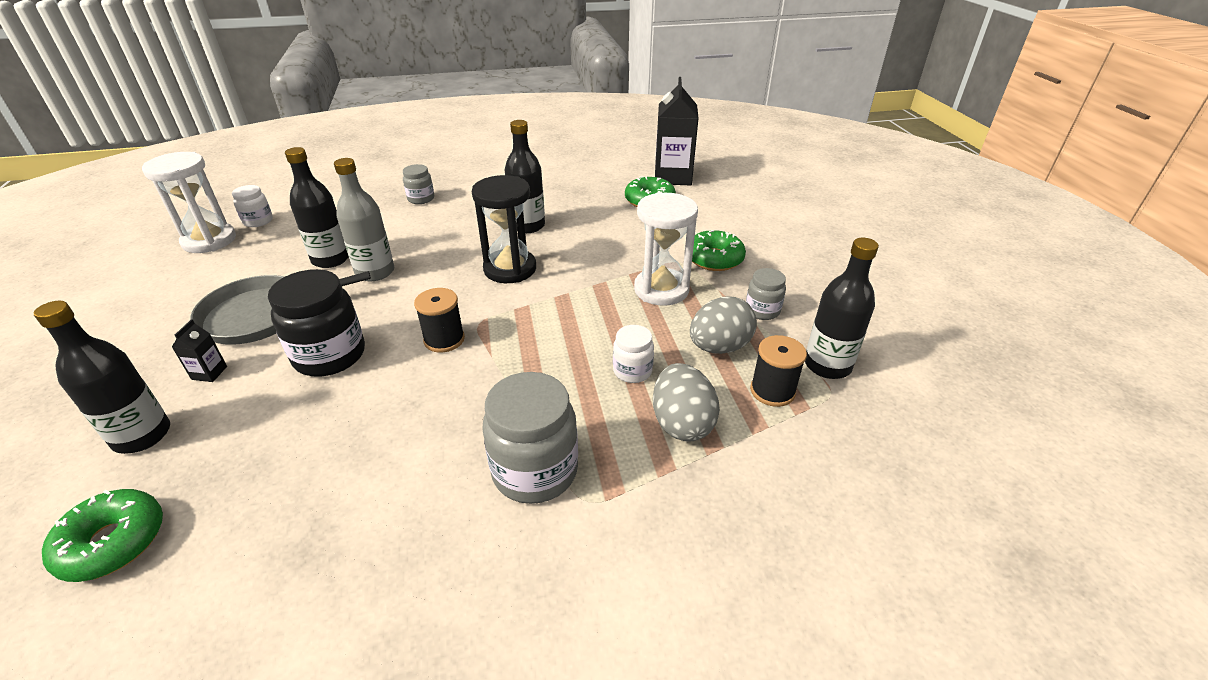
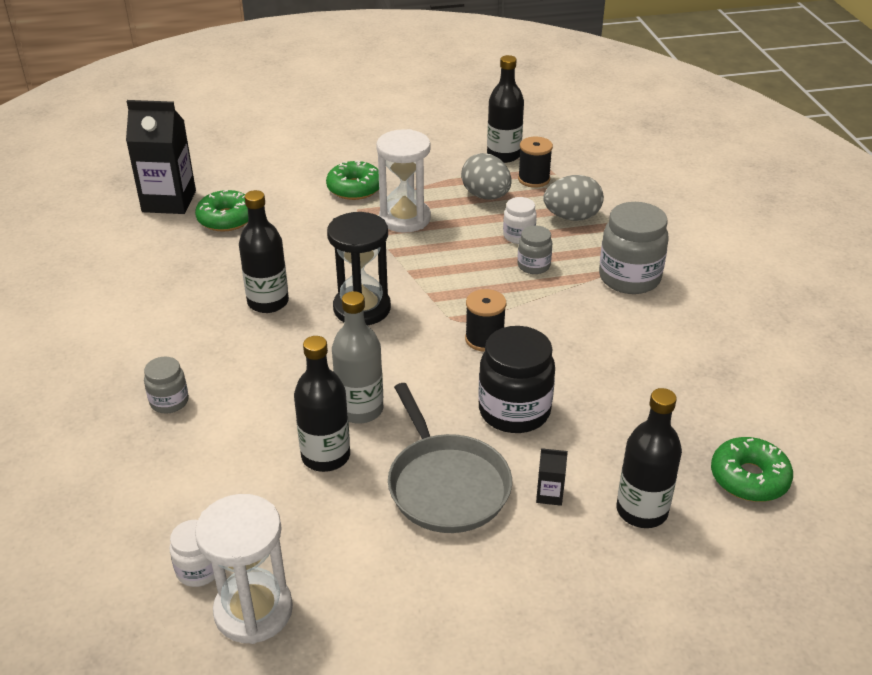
camera: 90 degrees left, 0 degrees up
grey jar [746,268,786,320] -> grey jar moved to [517,225,553,274]

